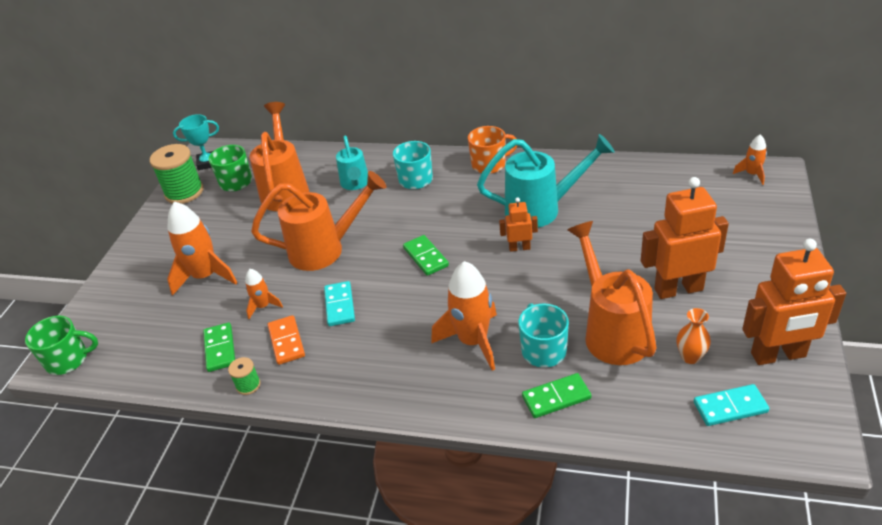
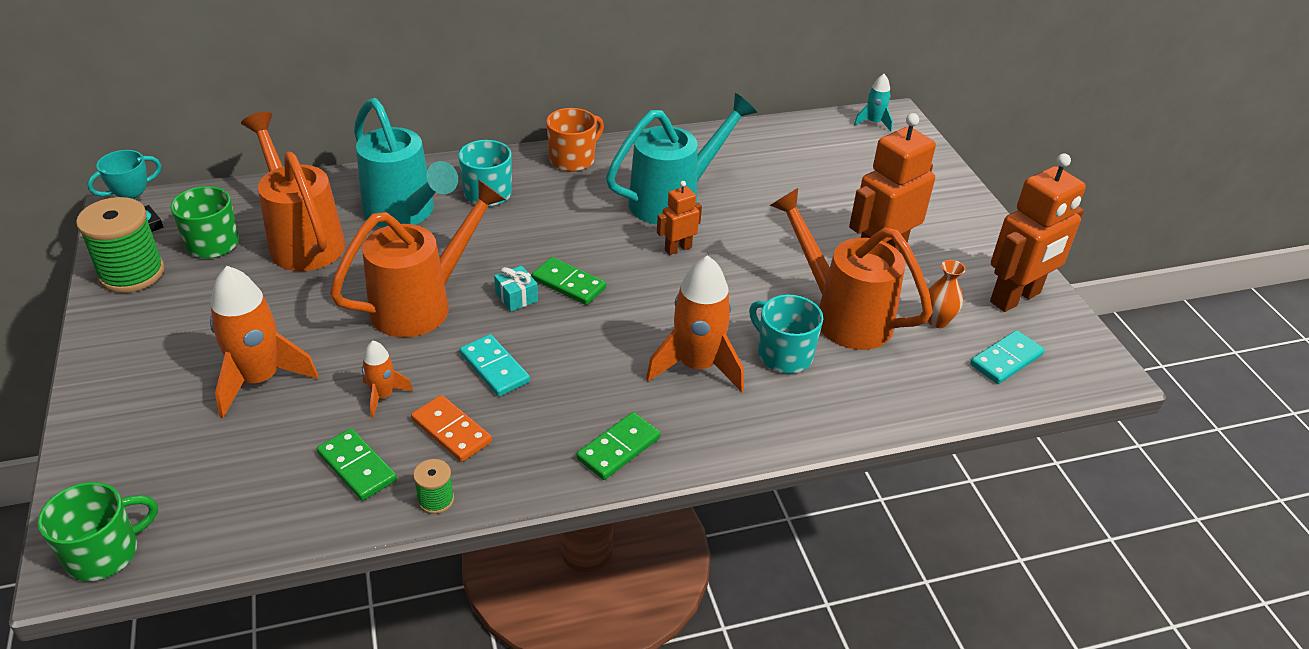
camera: 35 degrees left, 0 degrees up
turquoise watering can [336,135,368,190] -> turquoise watering can [354,98,458,227], size x1.64
green domino [522,373,591,418] -> green domino moved to [577,412,661,480]
orange rocket [733,134,767,185] -> turquoise rocket [854,74,893,132]
none -> turquoise gift [494,266,538,312]

